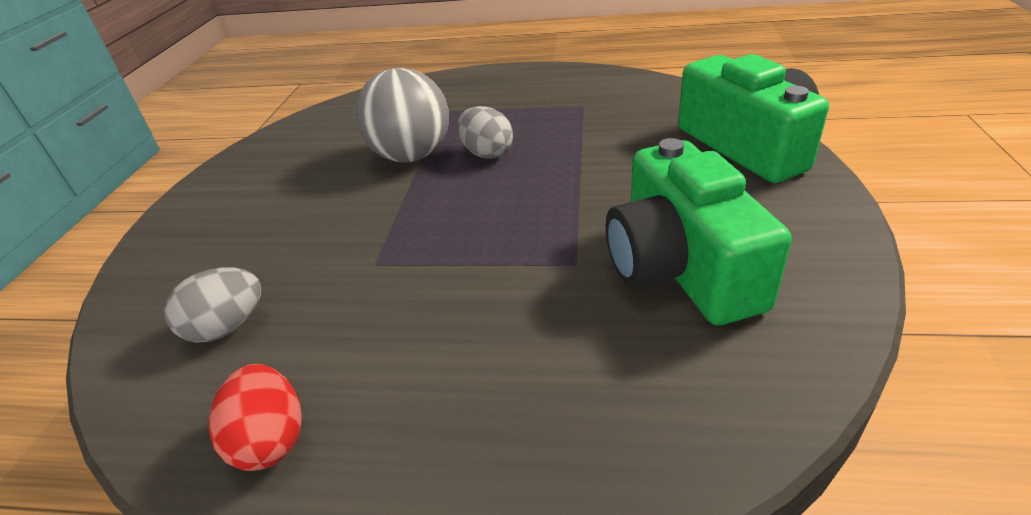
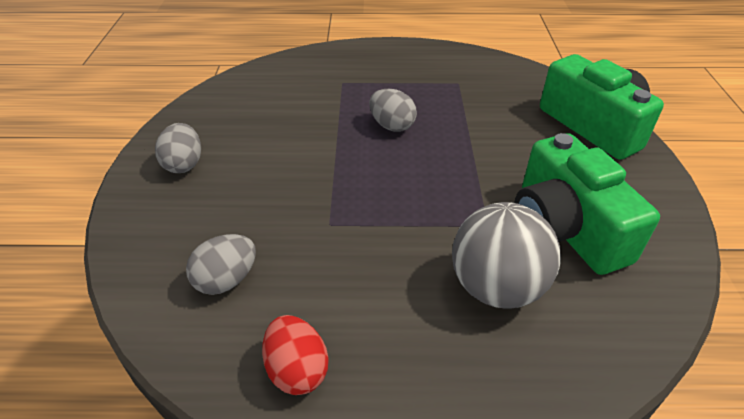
camera: 10 degrees left, 5 degrees up
grey ball [355,68,449,163] -> grey ball moved to [452,202,561,308]
none -> grey egg [155,123,201,173]

